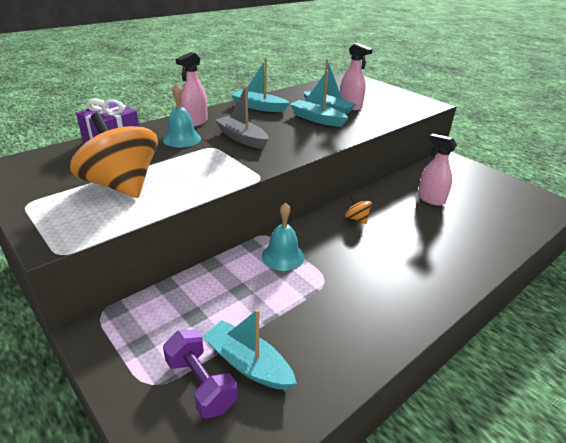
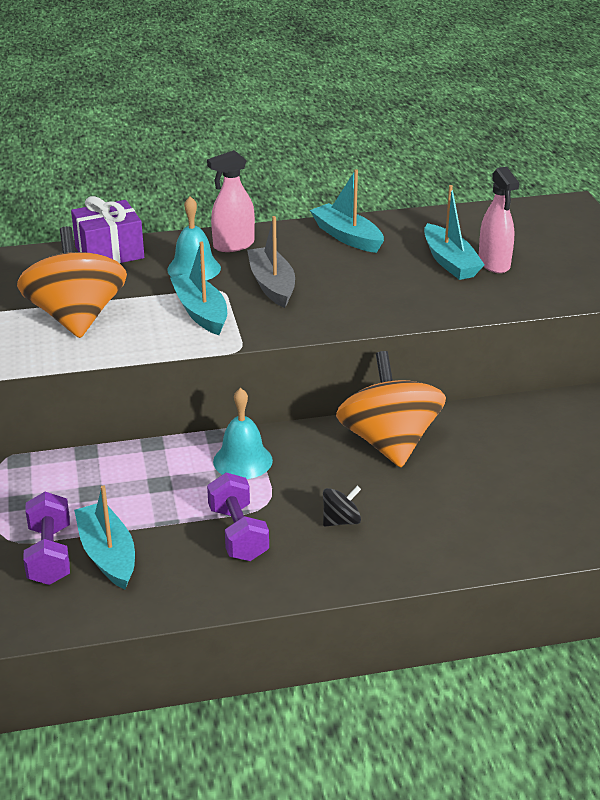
camera: 30 degrees right, 0 degrees up
turquoise boat [290,70,349,127] -> turquoise boat moved to [170,242,227,335]
orange spinning top [345,195,372,224] -> orange spinning top [336,351,446,467], size x2.42
pink spray bottle [418,133,457,206] -> none
none -> purple dumbbell [207,473,269,561]
none -> black spinning top [323,486,361,527]

